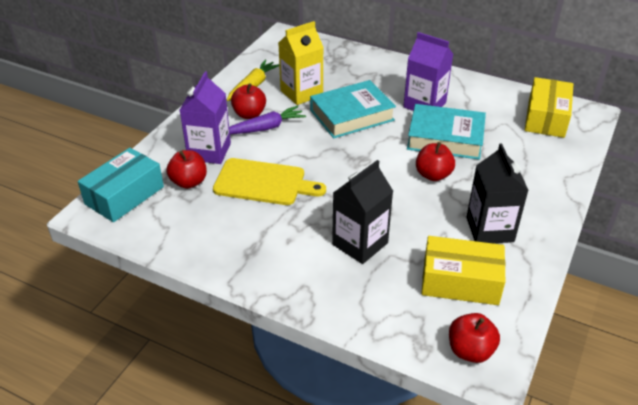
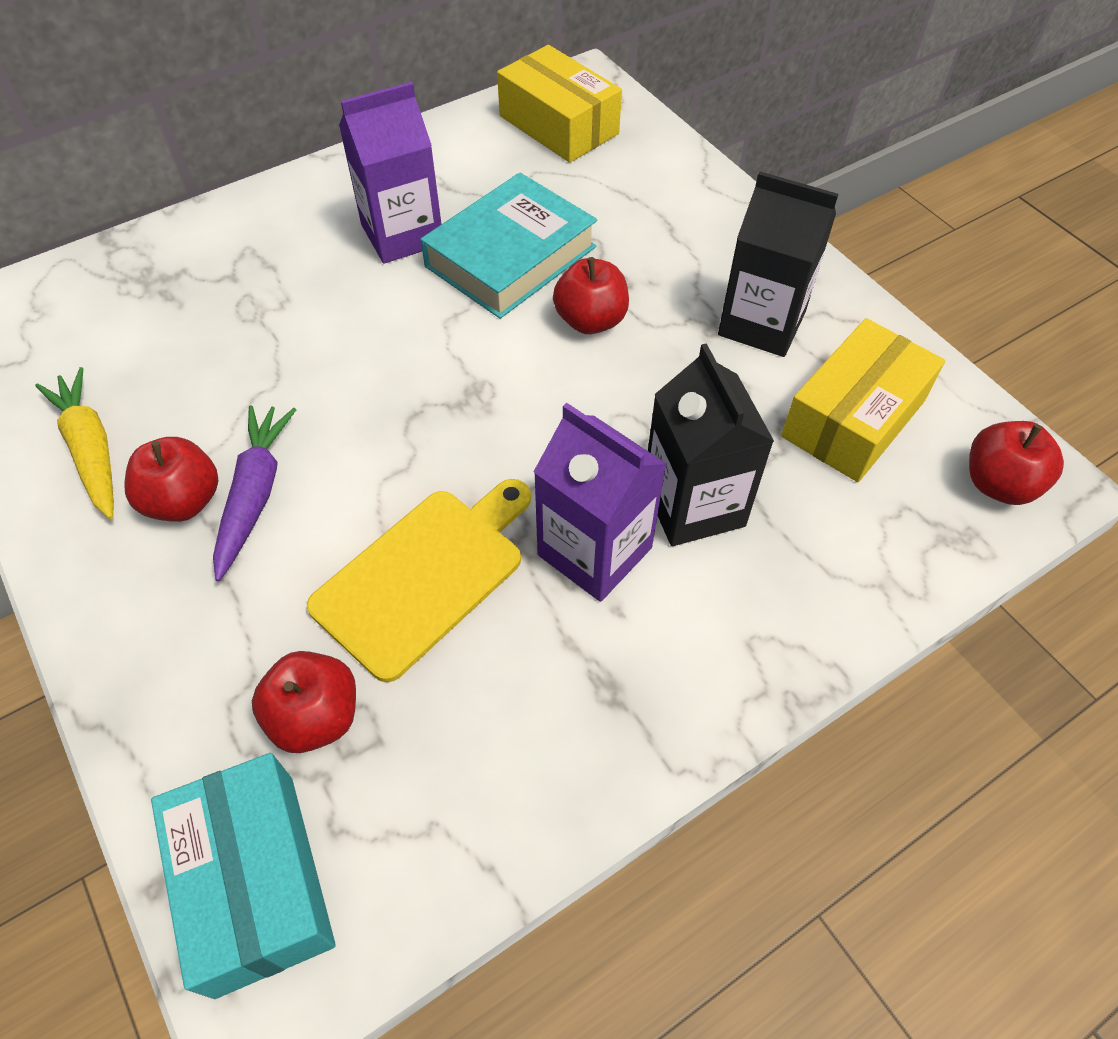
camera: 60 degrees left, 15 degrees up
purple carton [180,71,231,164] -> purple carton moved to [534,403,667,602]
yellow carton [279,21,324,105] -> none
turquoise book [310,80,396,138] -> none

